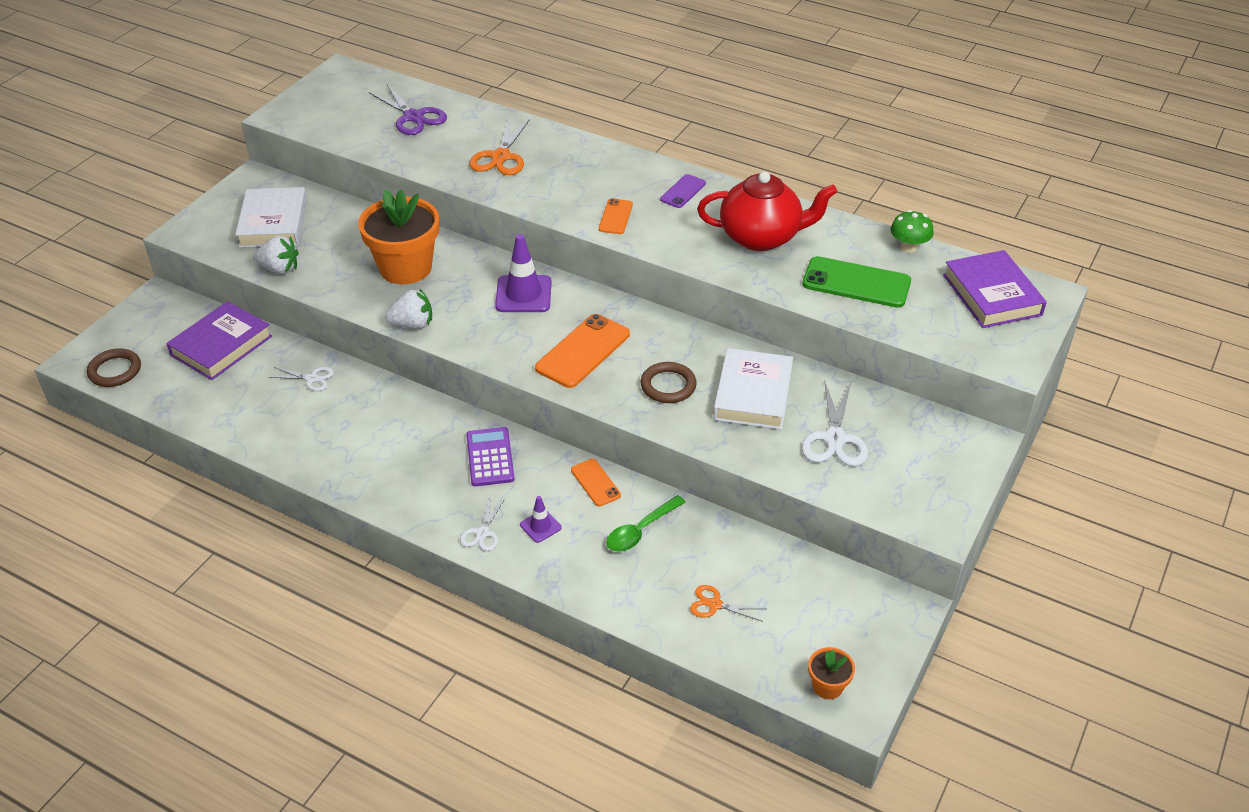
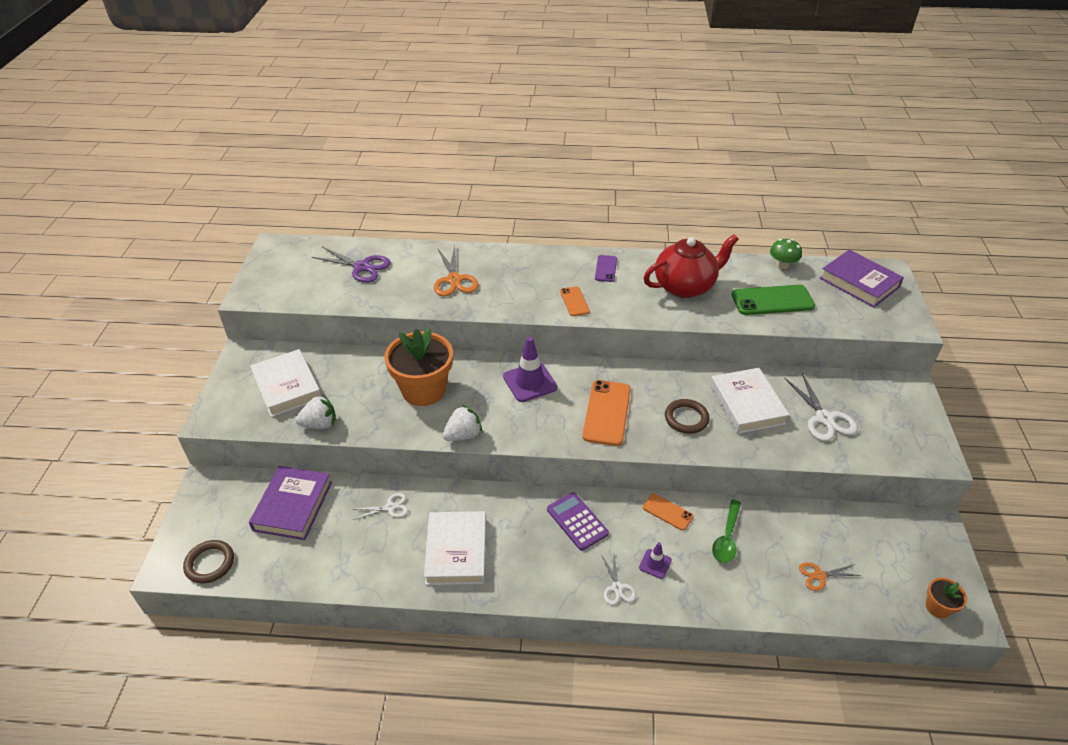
camera: 25 degrees left, 0 degrees up
none -> white book [424,511,486,585]

